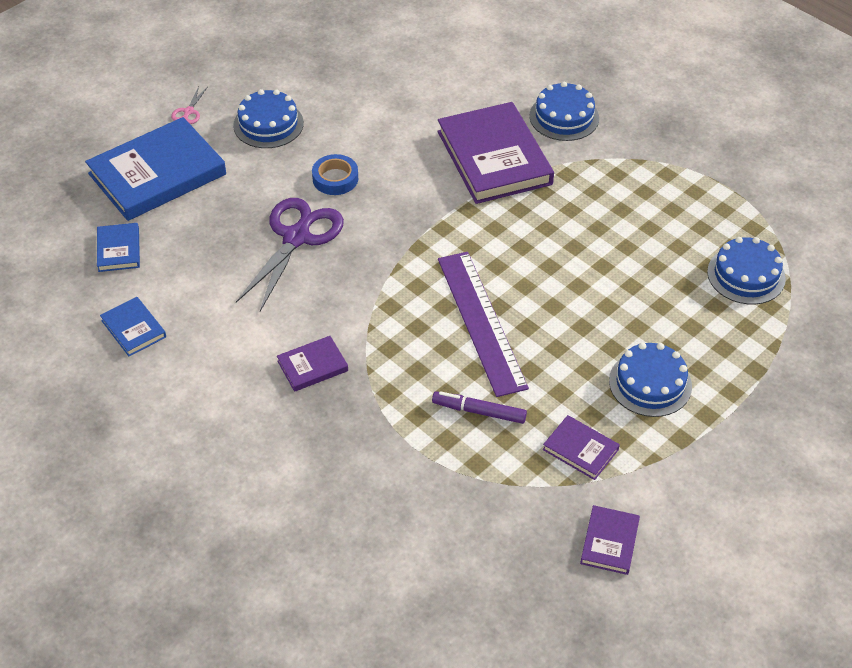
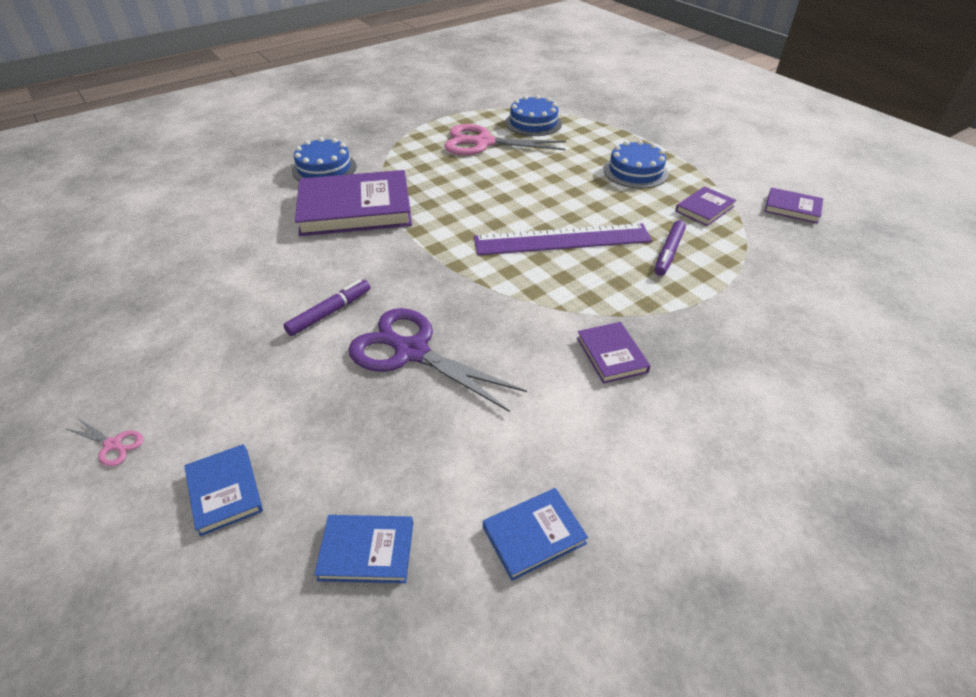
camera: 80 degrees left, 5 degrees down
blue book [85,117,226,221] -> blue book [184,444,263,536], size x0.47
blue cake [233,89,304,148] -> none
blue tape [312,154,358,195] -> purple marker [284,279,370,336]
none -> pink scissors [444,124,566,155]

